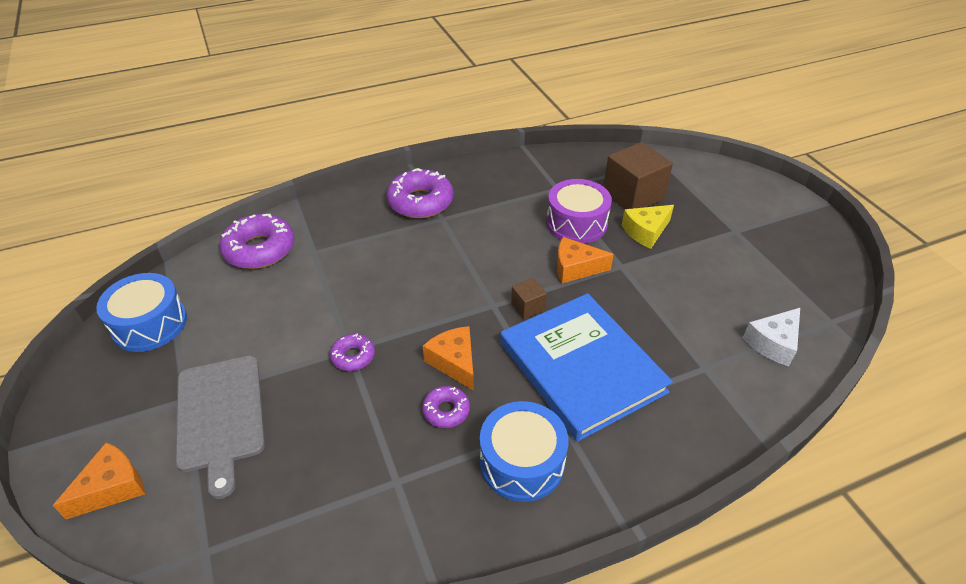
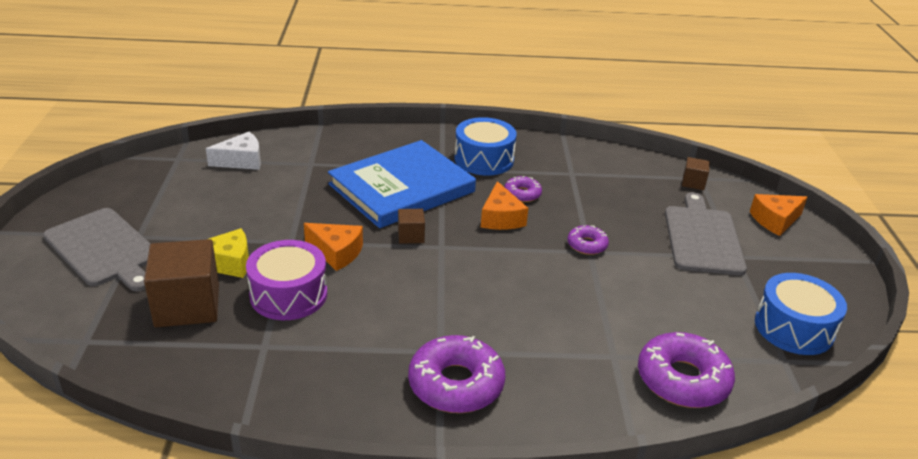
camera: 160 degrees left, 10 degrees down
blue book [500,293,673,442] -> blue book turned 60 degrees clockwise [328,140,476,228]
none -> grey cutting board [43,208,151,291]
none -> brown cube [682,157,710,190]

